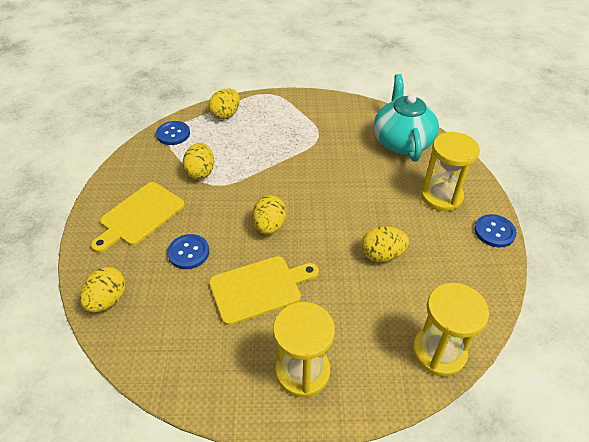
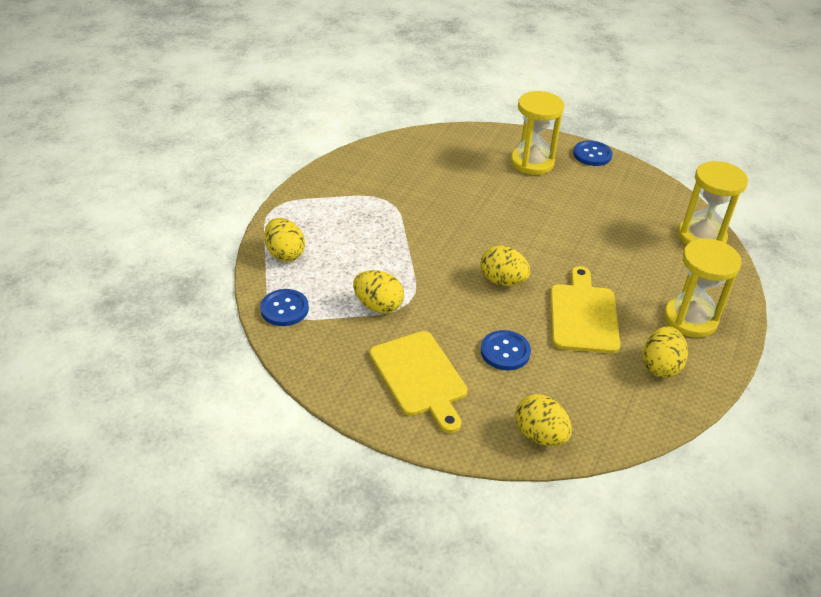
camera: 65 degrees left, 5 degrees down
yellow egg [361,226,409,262] -> yellow egg moved to [643,326,688,378]
turquoise teapot [374,74,439,162] -> none

